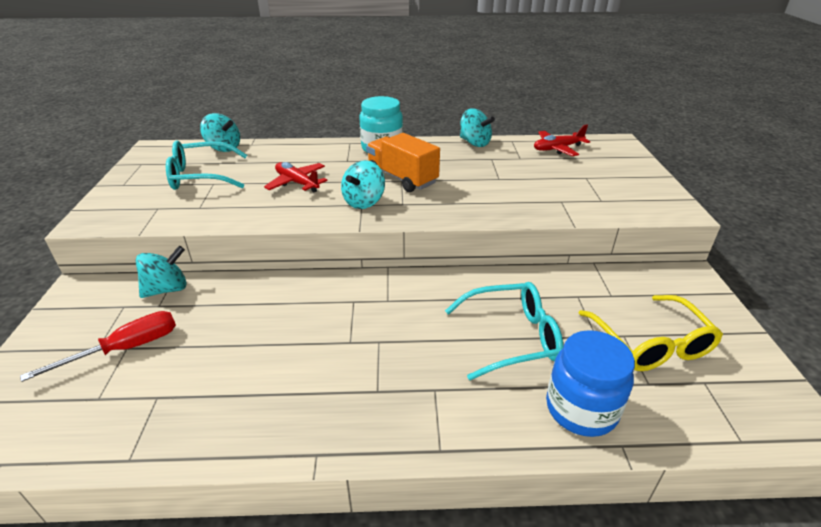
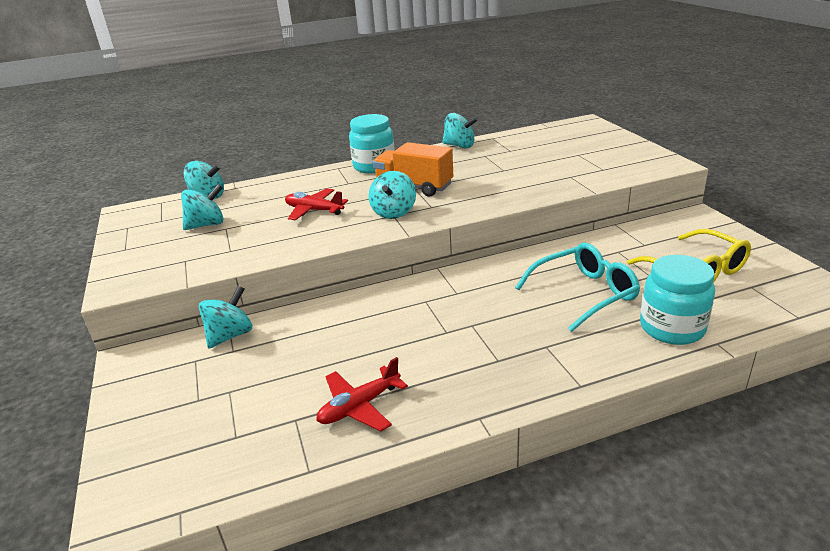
camera: 15 degrees left, 5 degrees down
red screwdriver [20,311,176,382] -> none
turquoise glasses [166,140,247,190] -> turquoise spinning top [181,184,224,230]
red plane [534,124,590,156] -> red plane moved to [316,357,408,432]
blue jar [546,330,635,437] -> turquoise jar [640,255,715,345]

